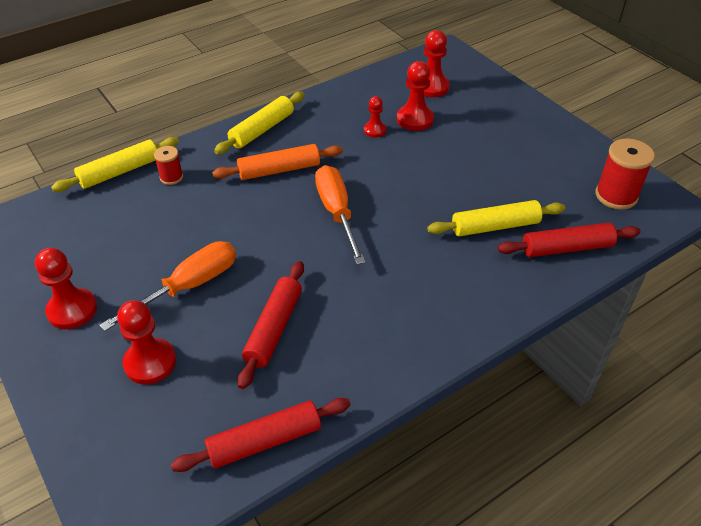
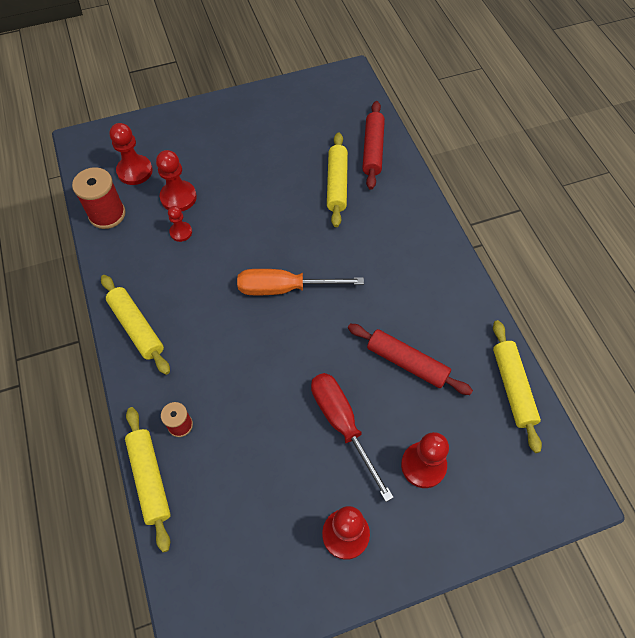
camera: 75 degrees left, 15 degrees up
orange screwdriver [99,241,236,331] -> red screwdriver [311,373,394,502]
red rolling pin [171,398,351,472] -> yellow rolling pin [493,320,542,453]
orange rolling pin [212,144,343,180] -> none
red spool [595,139,655,210] -> red spool moved to [72,167,125,229]

